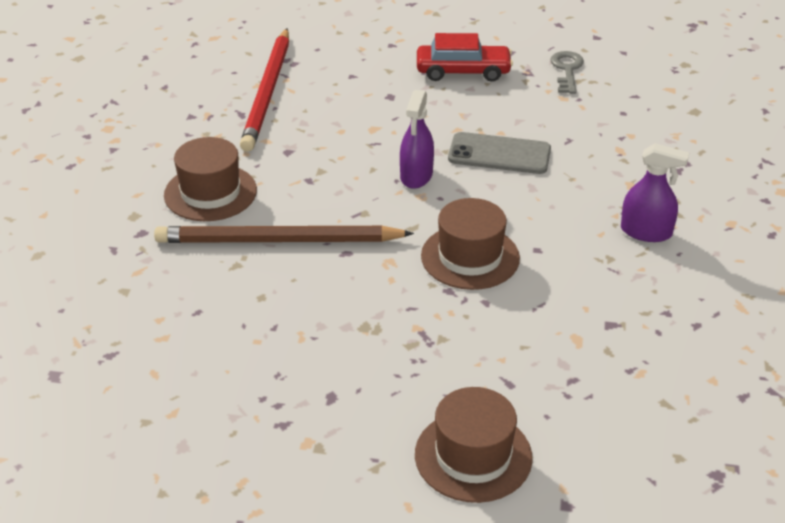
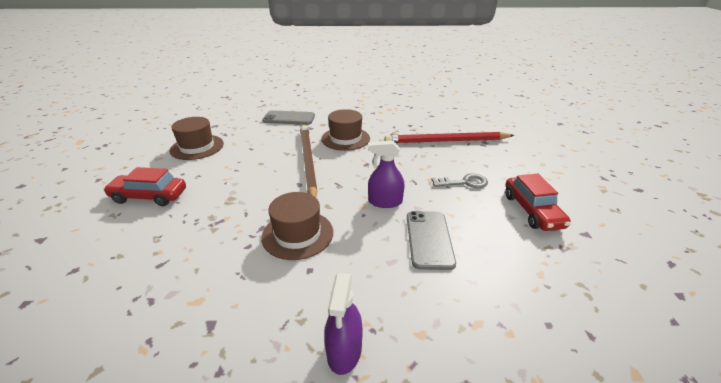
camera: 80 degrees right, 5 degrees down
brown hat [415,387,533,503] -> brown hat moved to [169,117,224,160]
grey key [551,51,584,94] -> grey key moved to [432,174,488,188]
none -> red car [103,167,186,206]
none -> grey phone [262,110,315,125]

